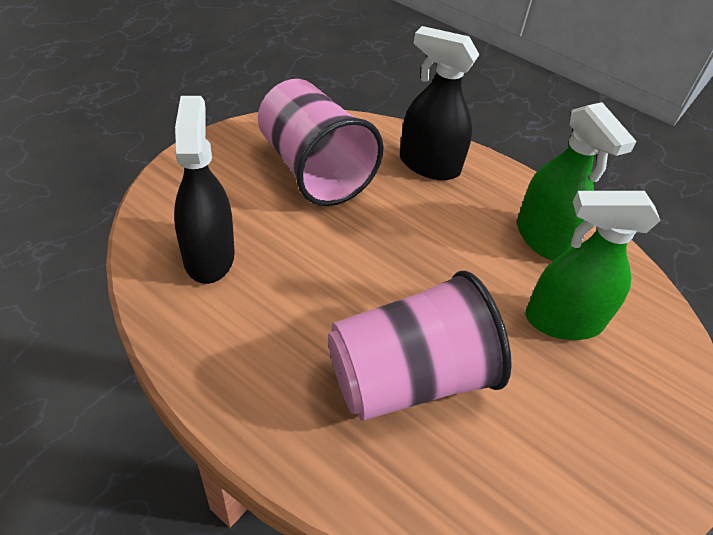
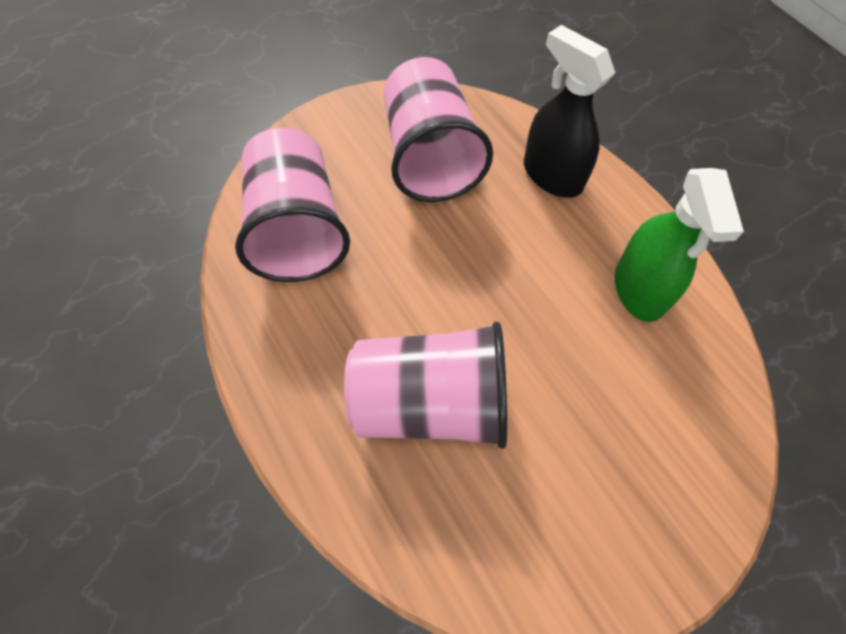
camera: 25 degrees right, 15 degrees up
black spray bottle [174,96,235,284] -> pink cup [235,128,350,282]
green spray bottle [526,191,661,340] -> none

